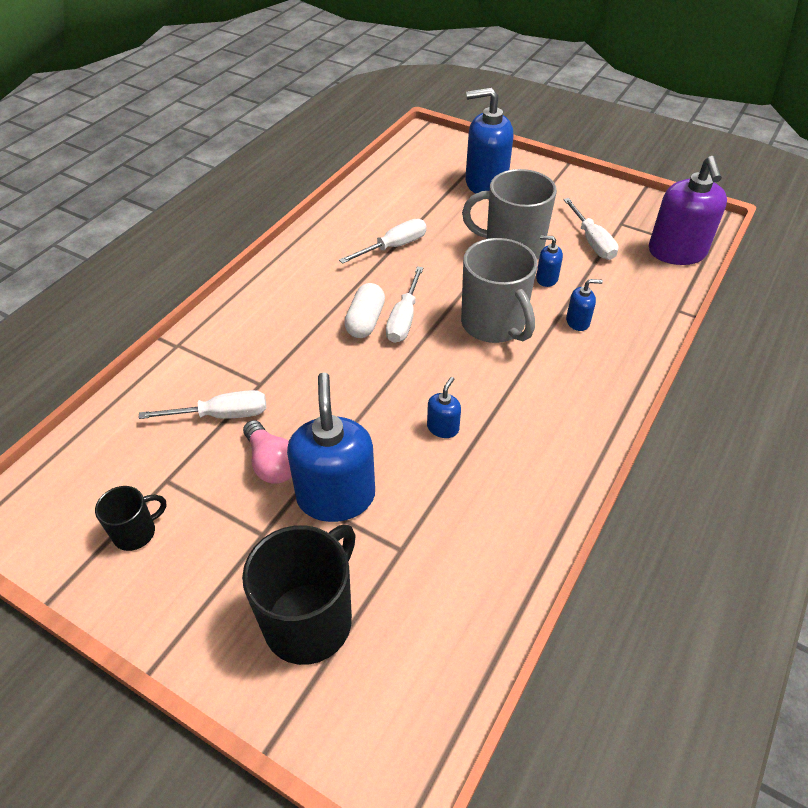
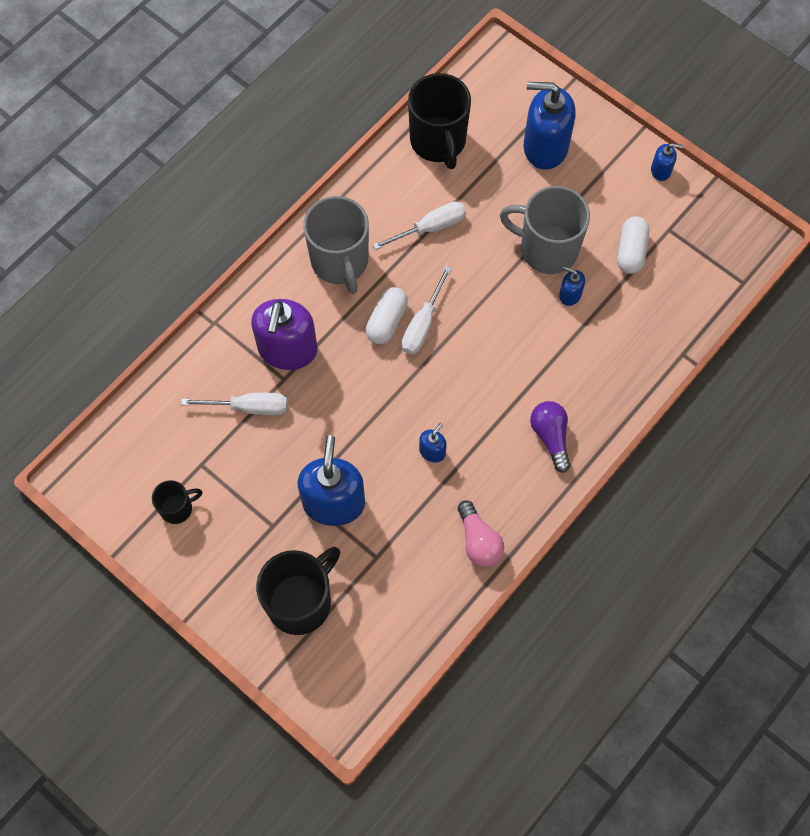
camera: 10 degrees right, 20 degrees up
pink light bulb [243,420,292,483] -> pink light bulb moved to [457,500,504,567]
grey mug [461,238,538,343] -> grey mug moved to [303,196,369,294]
white screwdriver [563,198,618,260] -> white capsule [617,216,649,274]
blue soap dispenser [566,279,603,331] -> blue soap dispenser moved to [651,143,683,181]
purple soap dispenser [649,156,727,265] -> purple soap dispenser moved to [251,299,317,370]
none -> black mug [408,73,471,169]
none -> purple light bulb [530,401,570,473]

